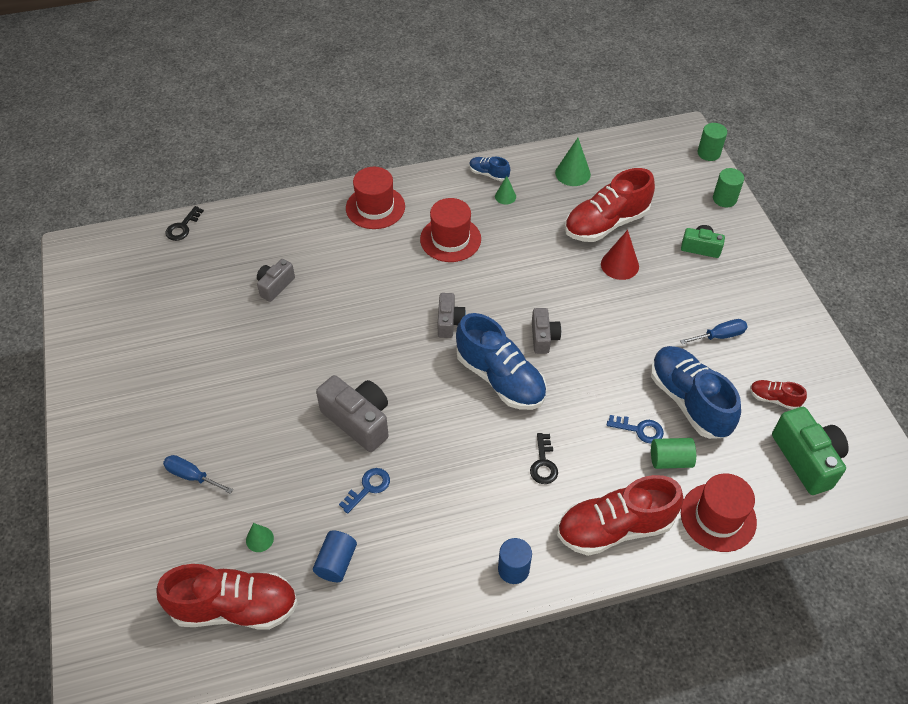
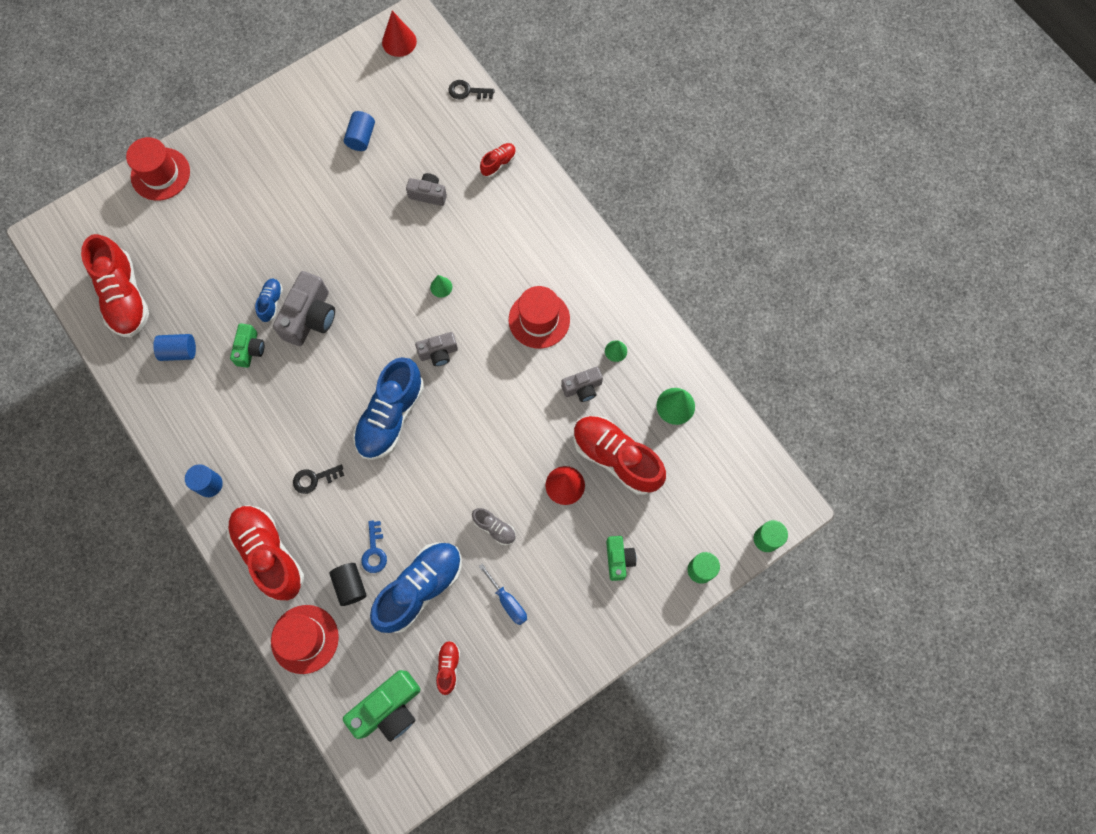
camera: 70 degrees right, 20 degrees up
blue screwdriver [163,455,233,494] -> none
green cone [246,523,274,552] -> green cone moved to [430,275,452,298]
blue key [339,468,390,514] -> green camera [230,323,264,368]
red hat [346,167,405,229] -> red hat moved to [126,137,190,201]
blue shoe [469,157,510,181] -> blue shoe moved to [255,279,283,322]
grey camera [532,308,561,354] -> grey camera moved to [561,367,603,402]
green cylinder [651,438,696,469] -> black cylinder [329,563,367,606]
none -> blue cylinder [344,111,375,151]
none -> red cone [382,11,417,57]
none -> grey shoe [472,508,516,545]
none -> red shoe [480,143,516,177]

